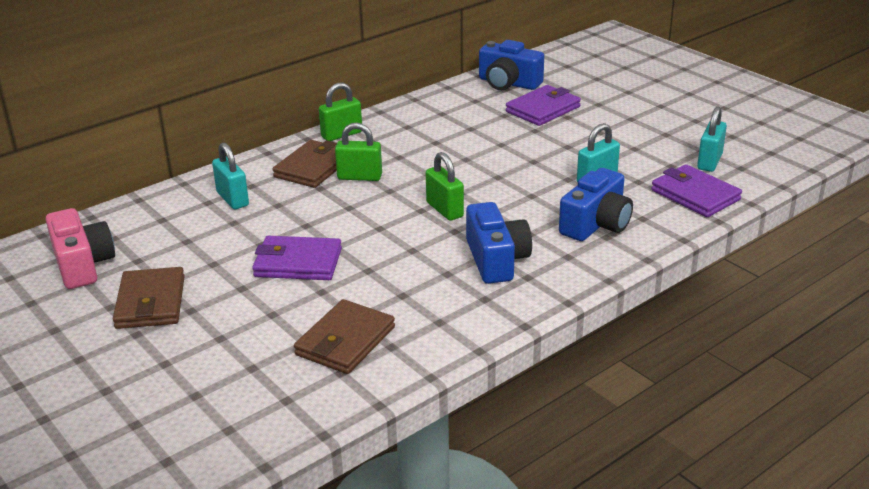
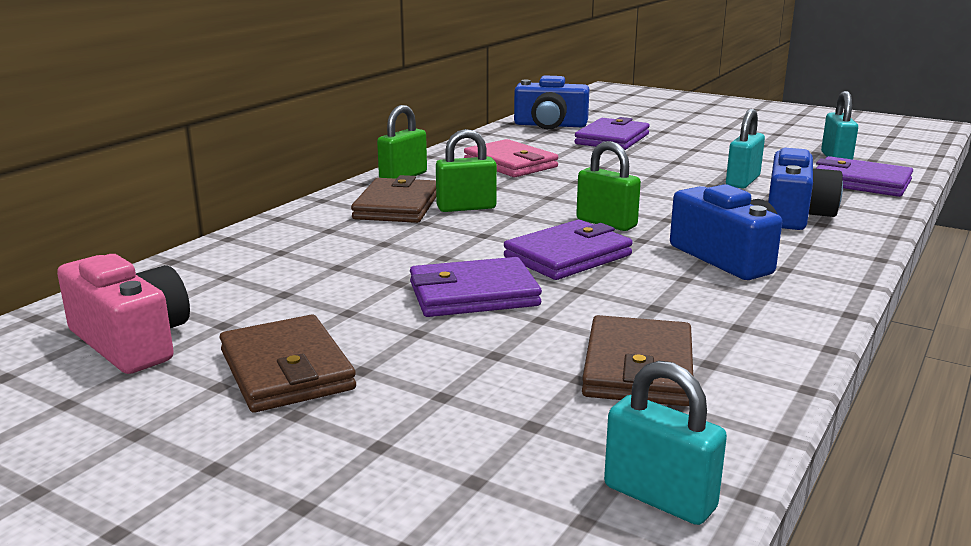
camera: 20 degrees left, 10 degrees down
turquoise padlock [212,143,249,209] -> turquoise padlock moved to [604,361,727,525]
none -> pink wallet [464,139,558,177]
none -> purple wallet [504,220,633,280]

